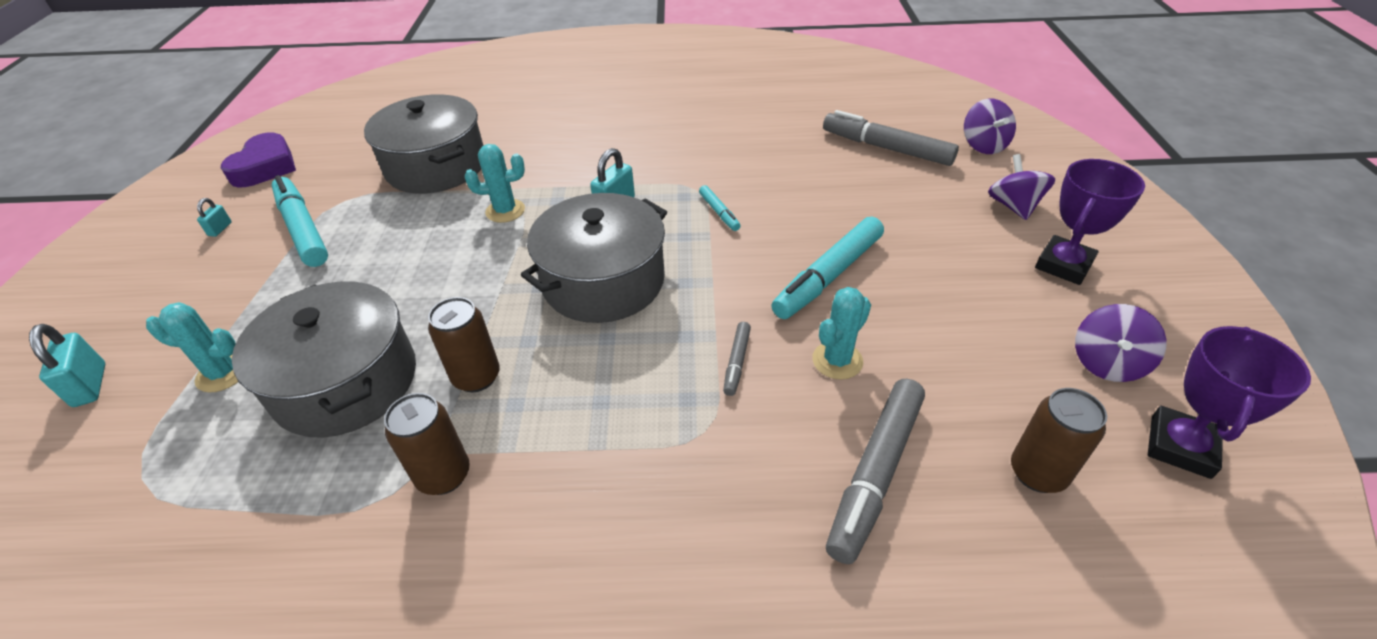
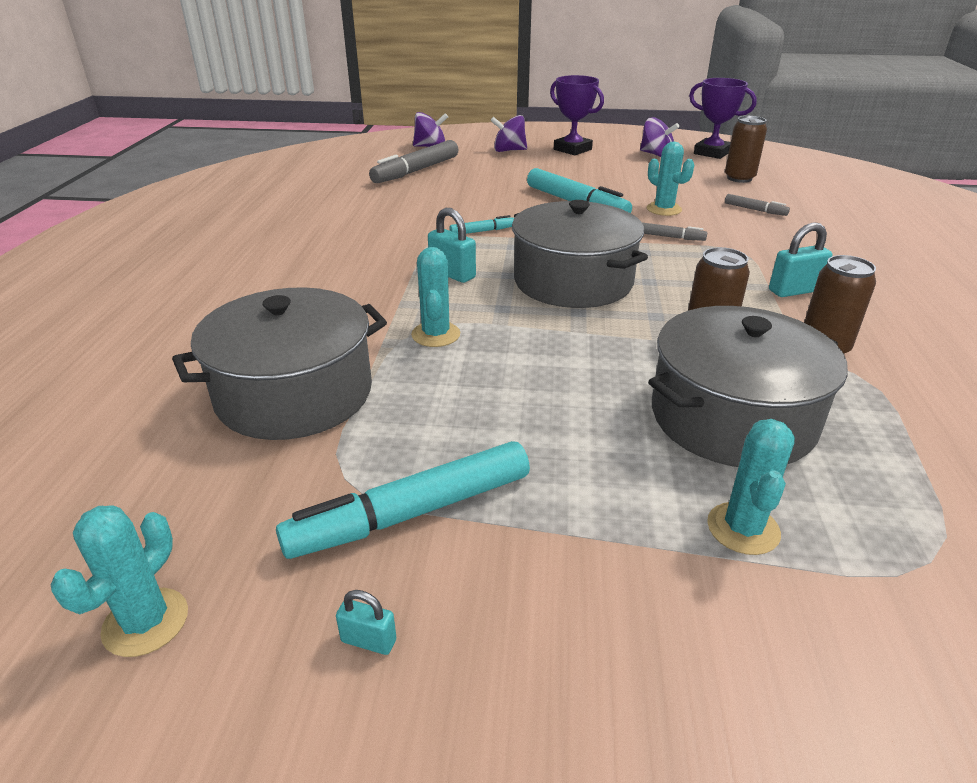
camera: 85 degrees left, 10 degrees down
turquoise padlock [29,324,105,407] -> turquoise padlock moved to [769,222,832,297]
purple heart [221,132,296,187] -> turquoise cactus [51,505,188,657]
grey marker [826,379,925,564] -> grey marker [725,194,790,216], size x0.48

